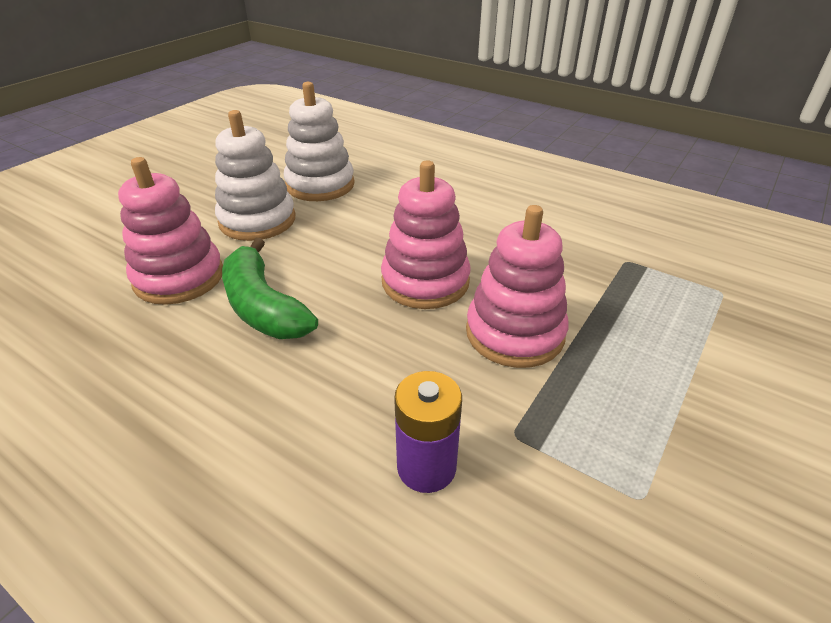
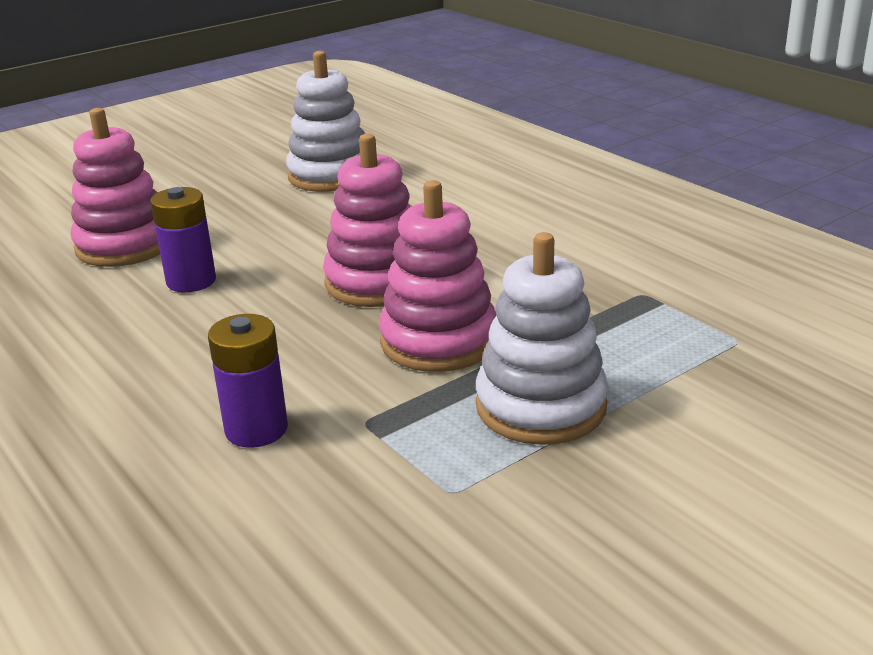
camera: 20 degrees right, 10 degrees down
white stacking toy [215,110,295,241] -> white stacking toy moved to [476,232,608,445]
green banana [222,238,318,339] -> purple battery [150,187,216,292]

